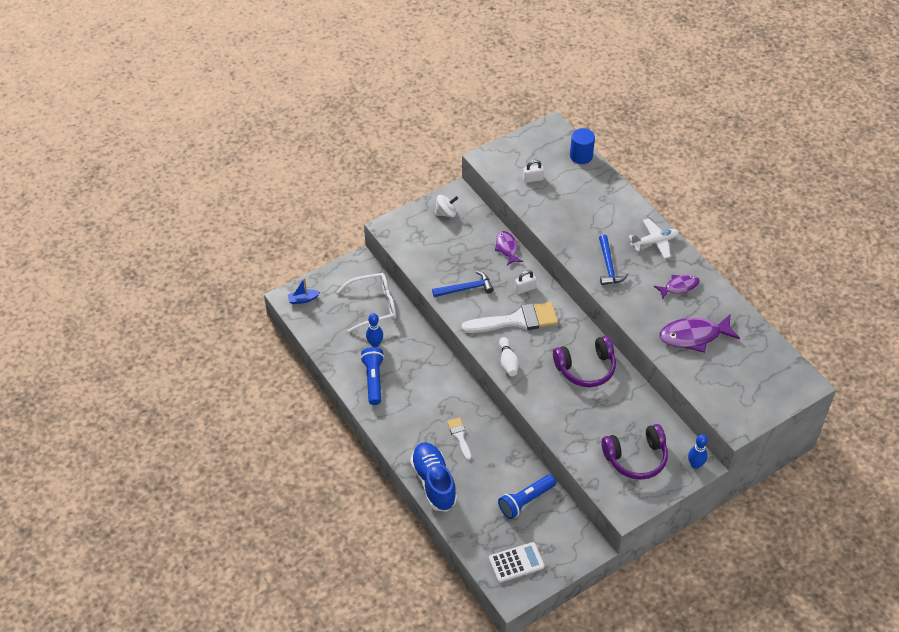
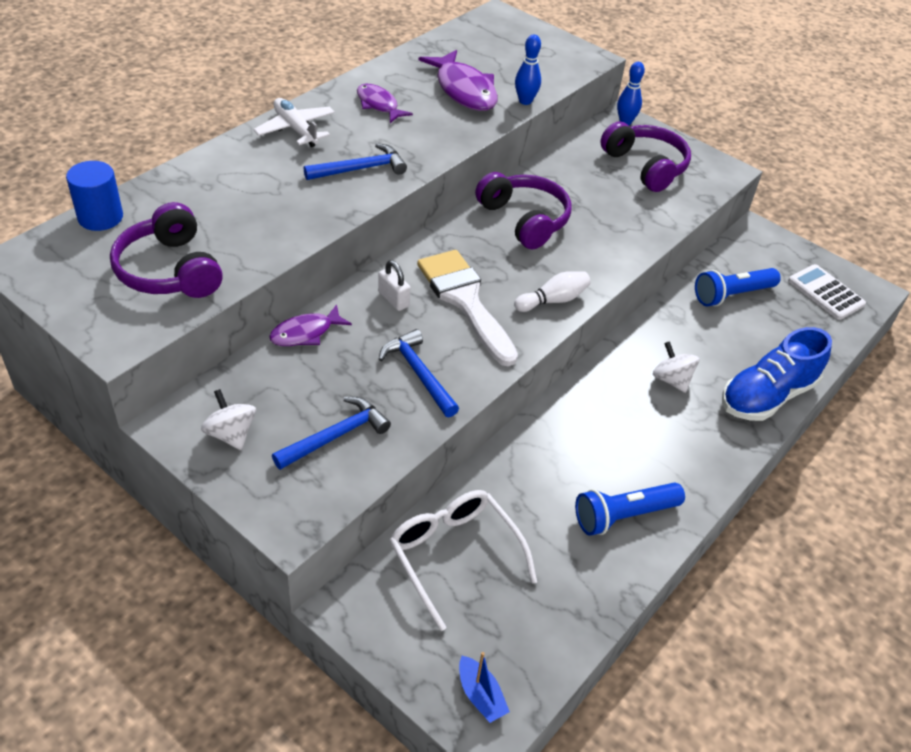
camera: 110 degrees left, 5 degrees down
blue bowling pin [366,313,383,347] -> blue bowling pin moved to [515,35,541,105]
white brush [447,418,471,460] -> white spinning top [653,341,699,393]
blue flashlight [498,474,556,519] -> blue flashlight turned 120 degrees clockwise [695,268,781,306]
white padlock [523,160,544,183] -> purple headphones [110,202,223,298]
none -> blue hammer [272,397,391,470]

